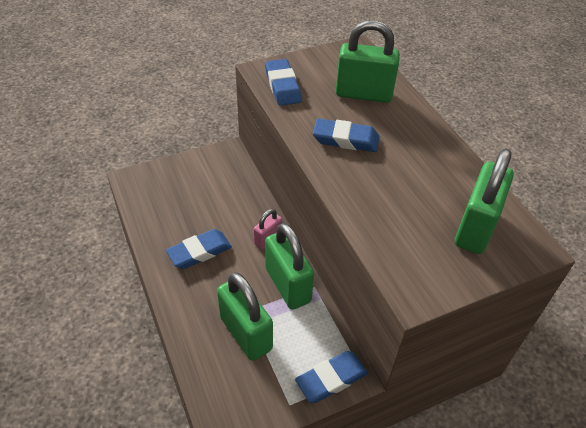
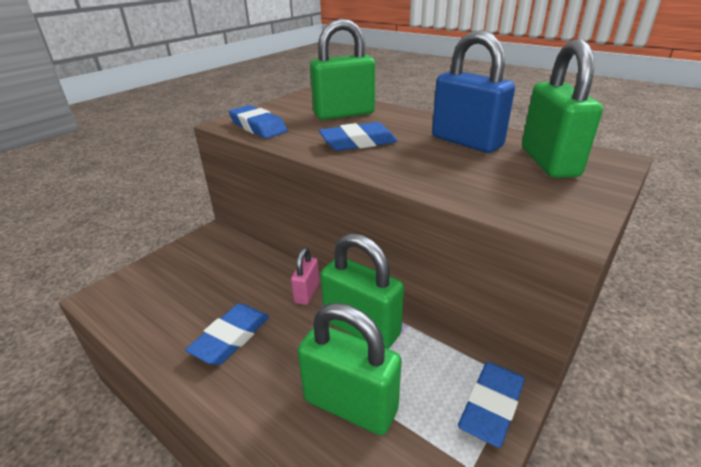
camera: 25 degrees left, 15 degrees down
none -> blue padlock [432,30,515,153]

